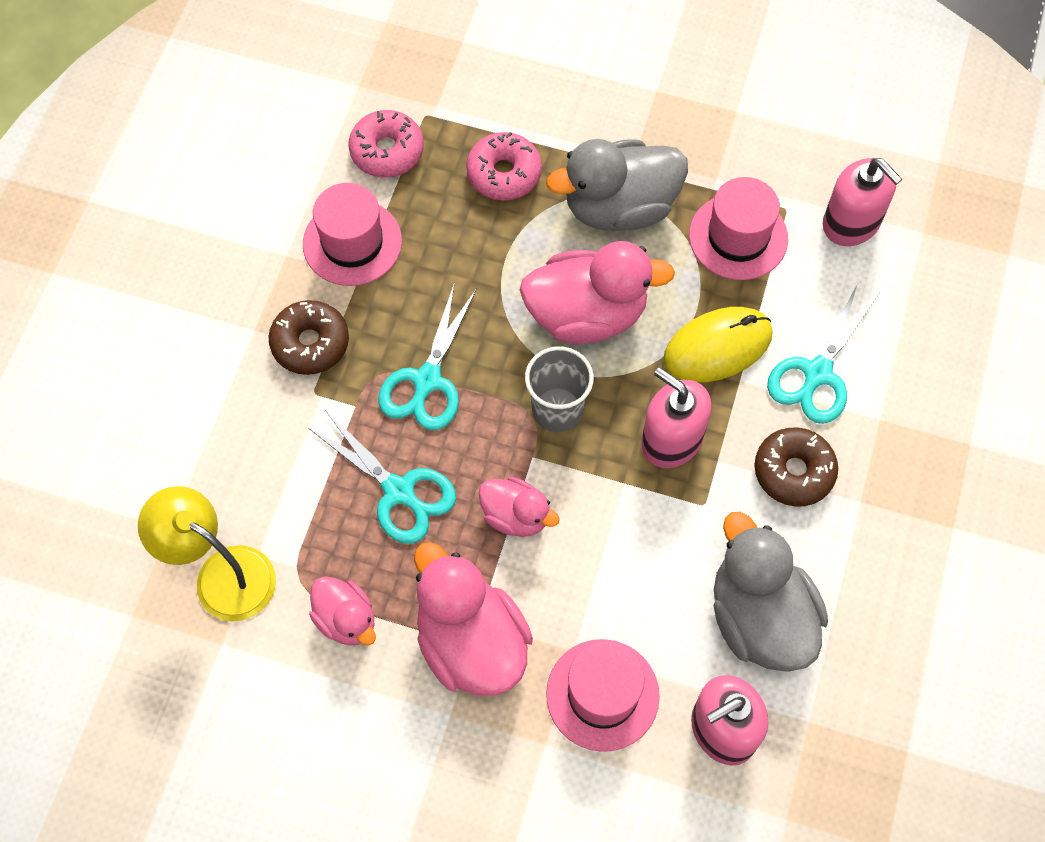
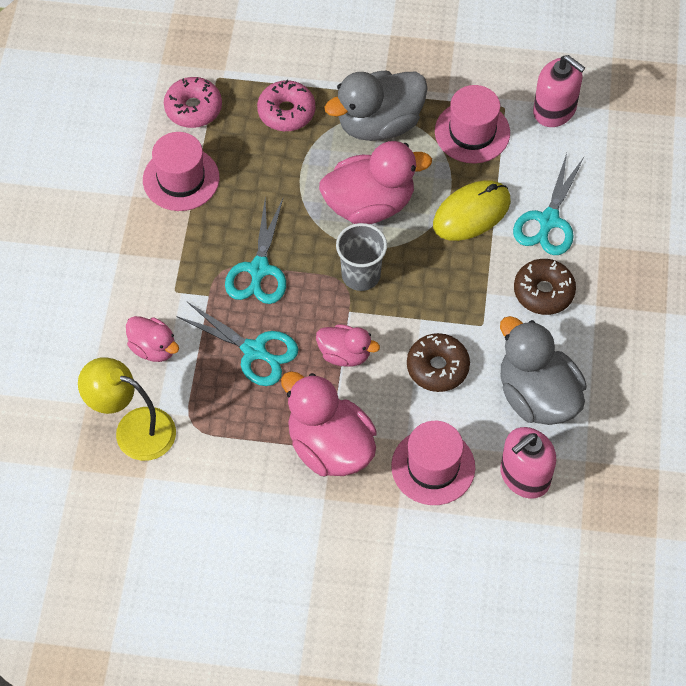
camera: 10 degrees left, 5 degrees down
brown donut [268,300,349,375] -> brown donut moved to [407,333,470,392]
pink duck [309,576,376,646] -> pink duck moved to [126,316,179,362]
pink soap dispenser [642,367,711,468] -> none

